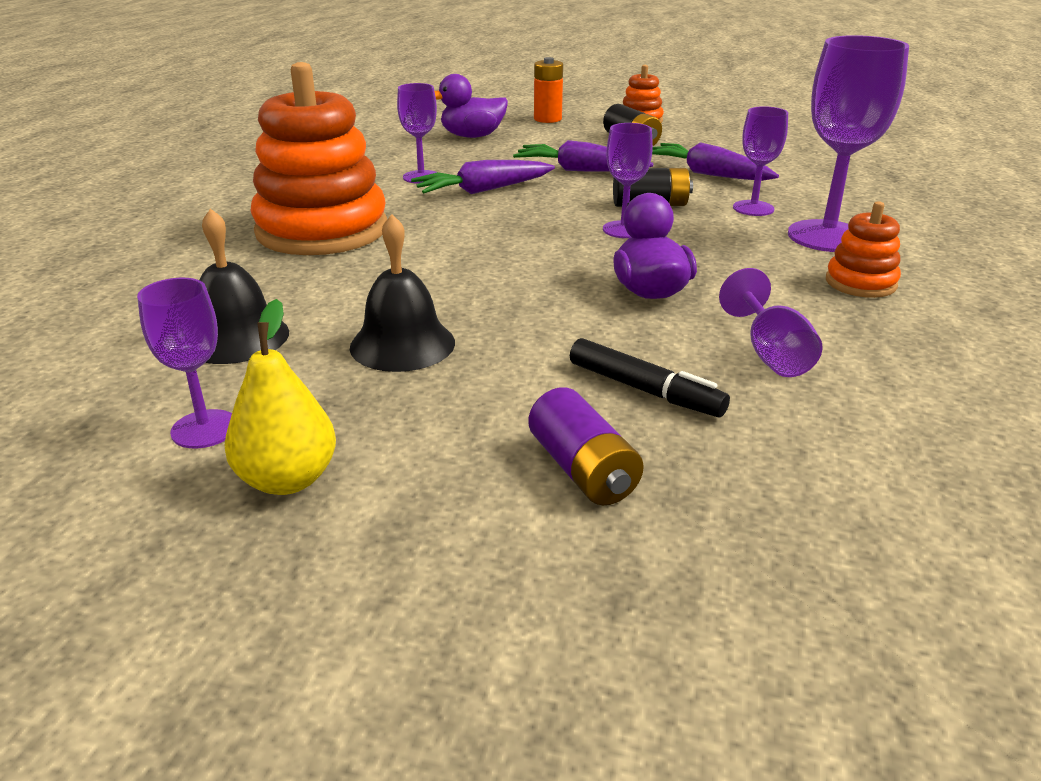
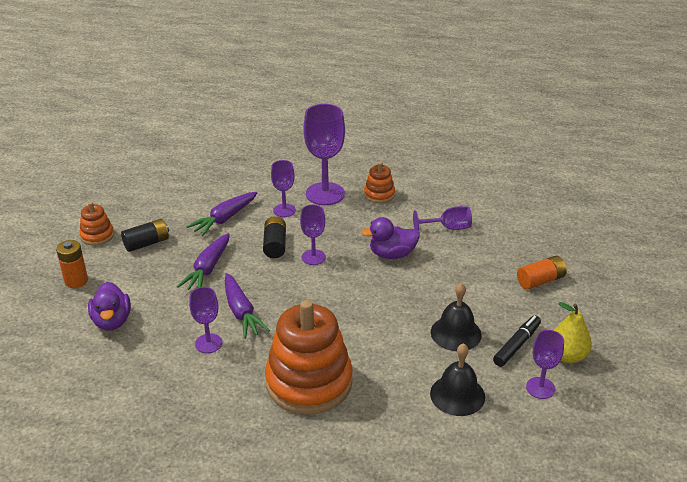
camera: 90 degrees left, 5 degrees up
purple battery [529,387,644,505] -> orange battery [517,256,567,290]
black marker [570,338,730,417] -> black marker moved to [493,315,541,367]

